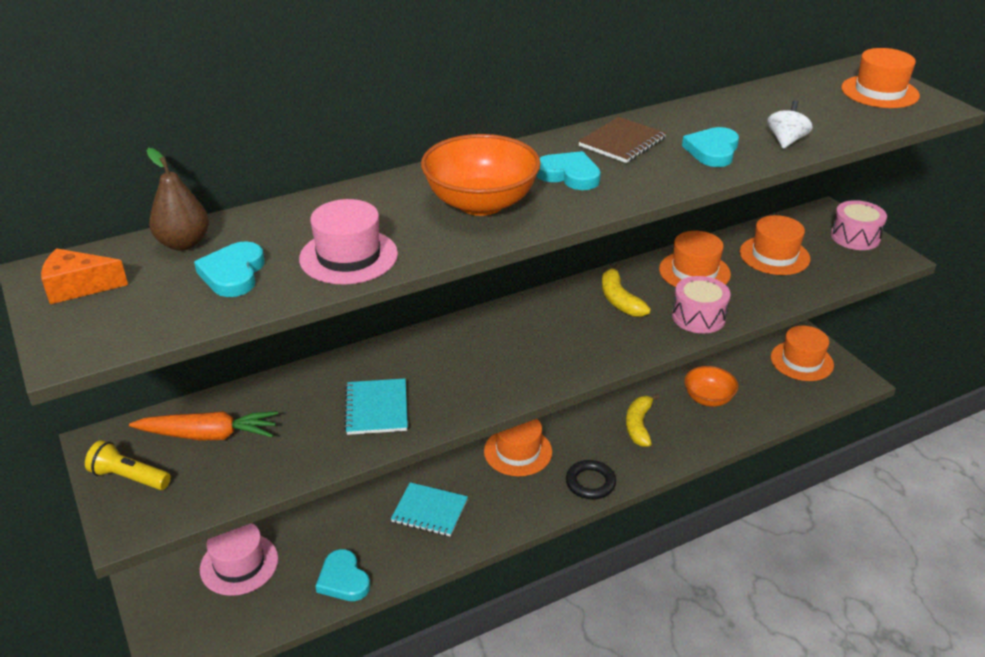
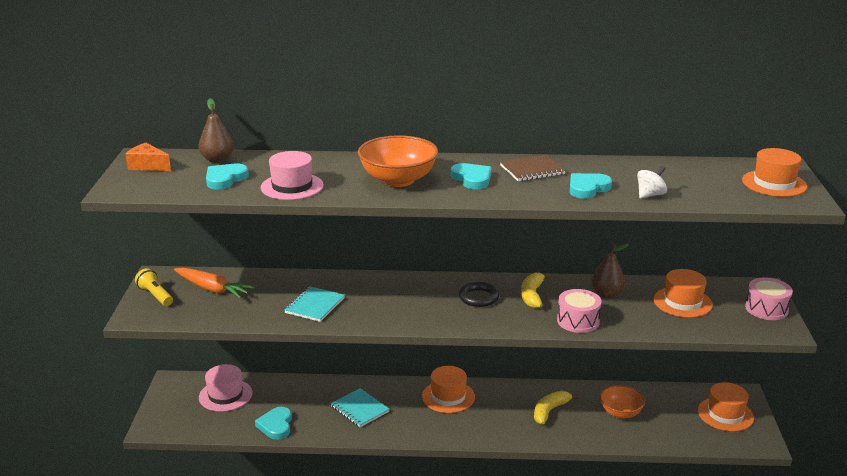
camera: 30 degrees right, 10 degrees down
black ring [566,460,616,499] -> black ring moved to [459,282,499,307]
orange hat [659,231,731,287] -> brown pear [591,244,629,299]

